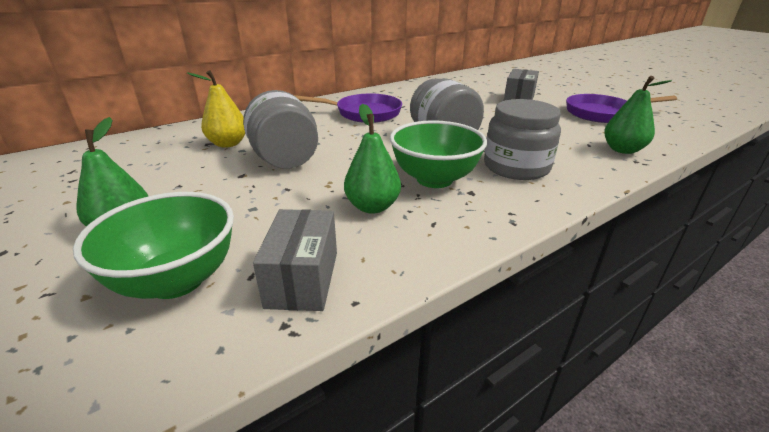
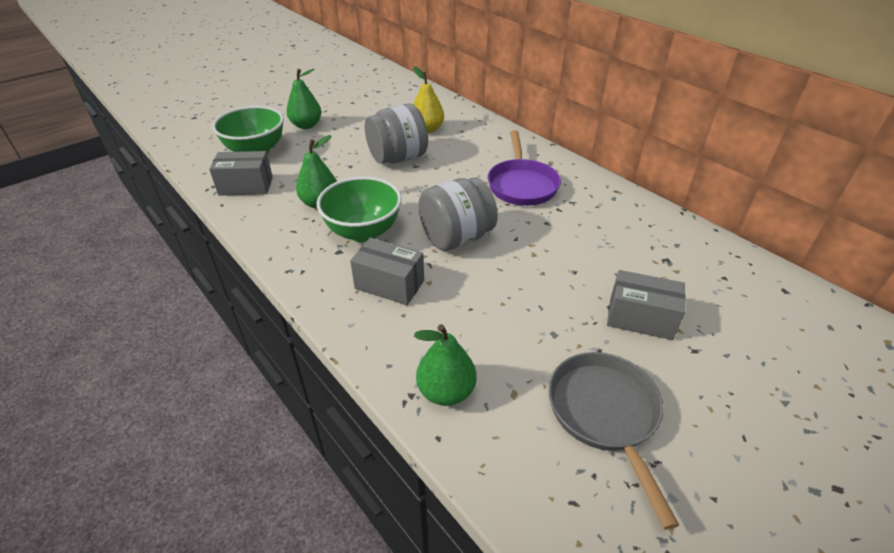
camera: 85 degrees right, 10 degrees up
grey jar [484,99,561,180] -> grey box [350,238,424,305]
purple pan [566,94,677,123] -> grey pan [548,352,679,529]

